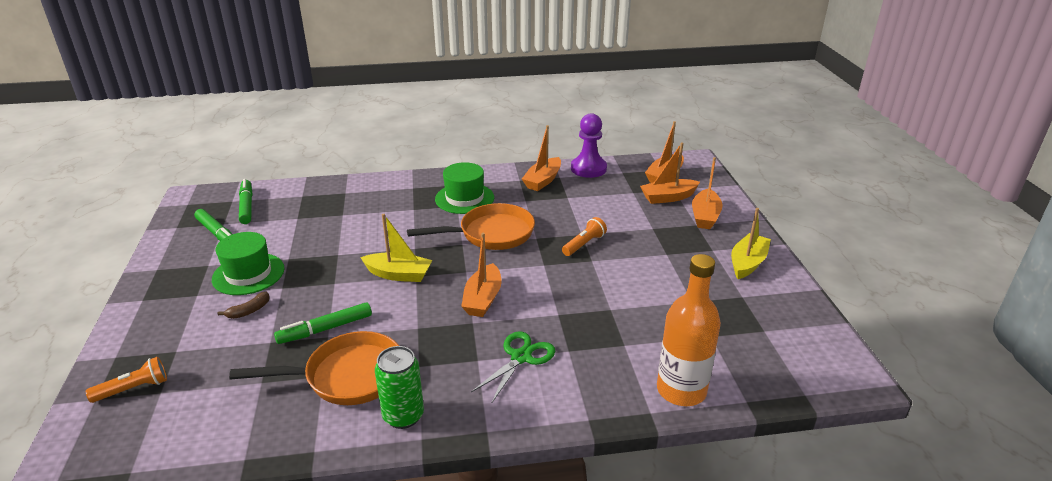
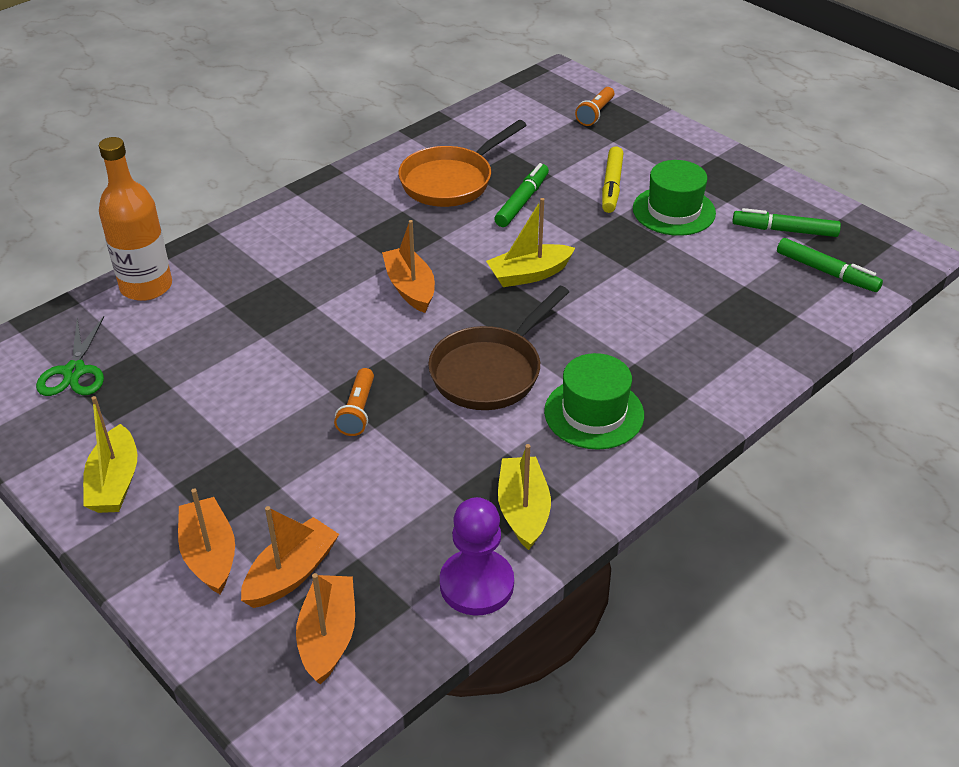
camera: 145 degrees right, 10 degrees up
brown banana [218,292,270,319] -> yellow marker [602,146,623,213]
green can [375,346,424,429] -> none
orange pan [407,203,535,250] -> brown pan [428,286,569,410]
green scissors [471,331,555,402] -> green scissors moved to [36,316,104,396]
orange boat [522,125,561,191] -> yellow boat [498,444,551,550]

